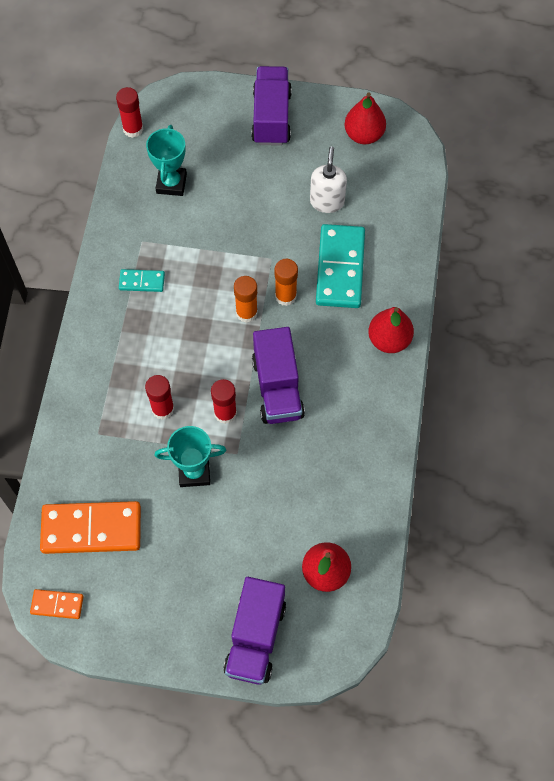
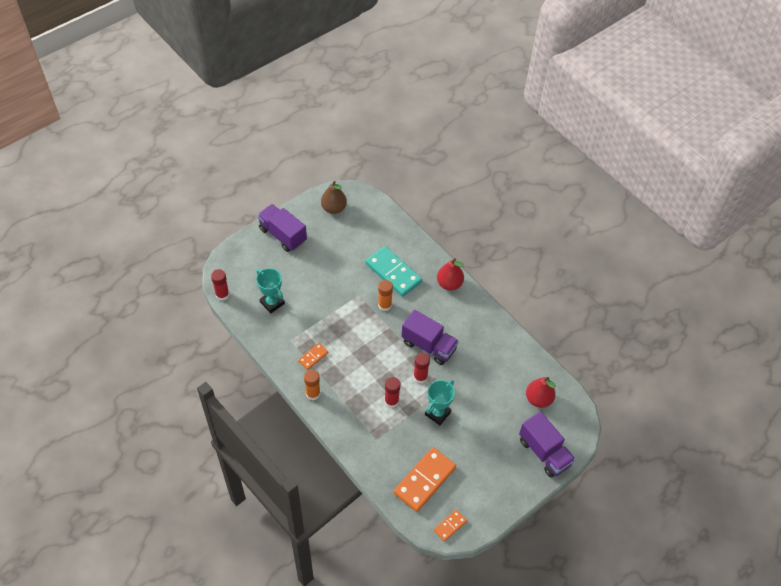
camera: 50 degrees left, 10 degrees down
turquoise domino [119,269,165,292] -> orange domino [298,343,328,370]
orange glue stick [234,276,258,323] -> orange glue stick moved to [304,369,320,400]
white soap dispenser [310,146,347,213] -> none
red pear [345,93,386,144] -> brown pear [321,181,347,214]

